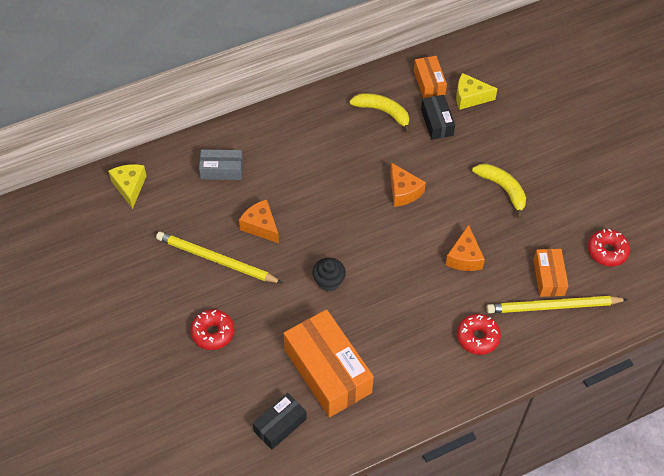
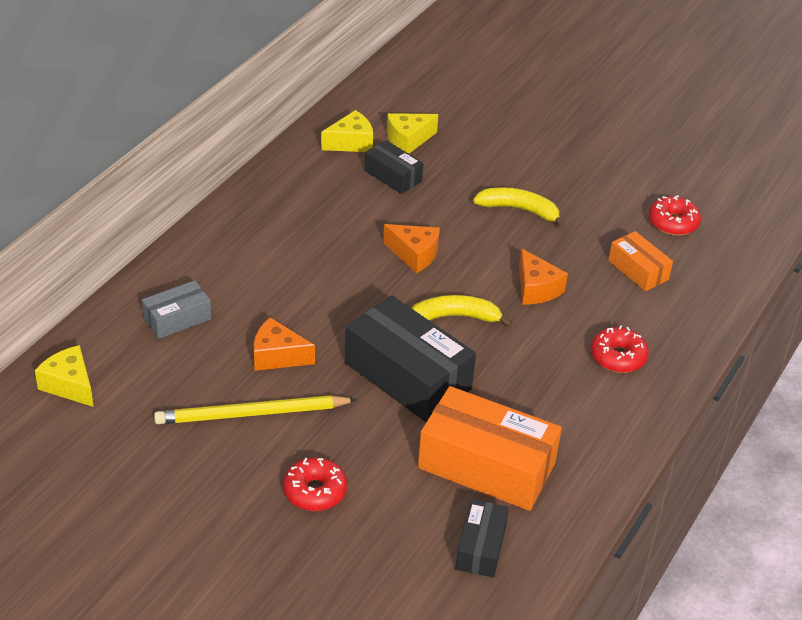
camera: 35 degrees left, 15 degrees down
black cupcake [313,258,346,291] -> black box [345,296,476,422]
yellow banana [349,93,411,134] -> yellow banana moved to [412,295,513,327]
orange box [414,56,447,98] -> yellow cheese [321,110,373,152]
yellow pencil [487,296,628,313] -> none

